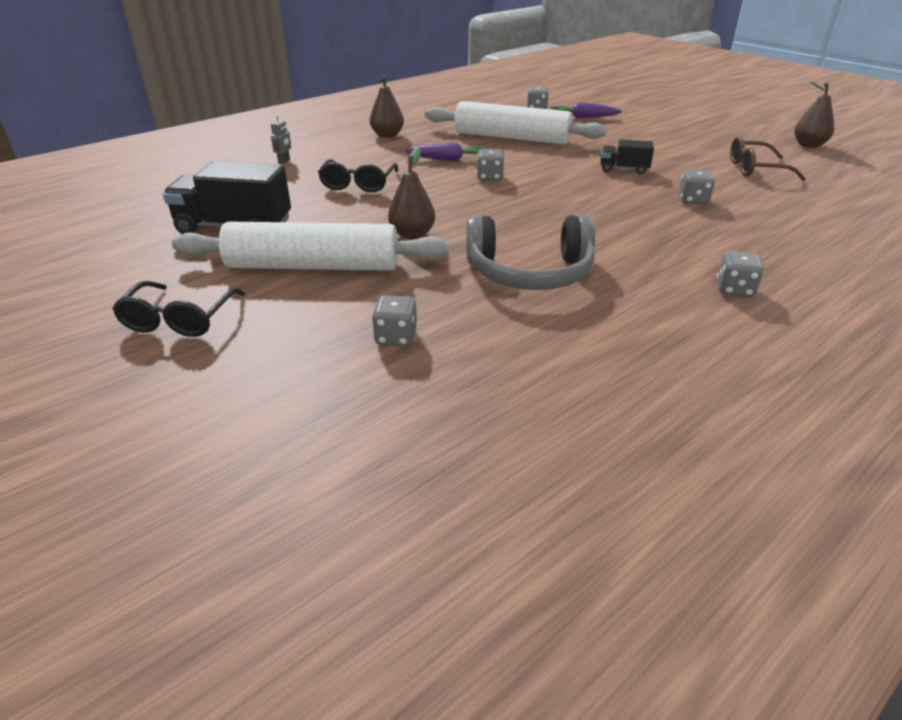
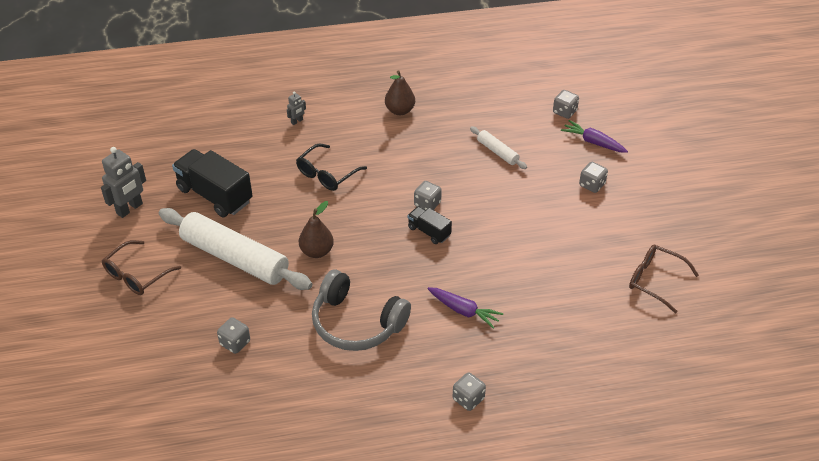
camera: 30 degrees right, 10 degrees up
black glasses [112,281,245,337] -> brown glasses [102,240,181,295]
purple carrot [405,143,487,161] -> purple carrot moved to [427,287,503,329]
white rolling pin [425,101,607,144] -> white rolling pin [470,126,527,169], size x0.46
black truck [601,140,654,174] -> black truck moved to [408,206,452,244]
grey dice [679,169,715,204] -> grey dice moved to [579,162,608,193]
brown pear [794,81,834,148] -> none
none -> grey robot [101,147,146,218]

